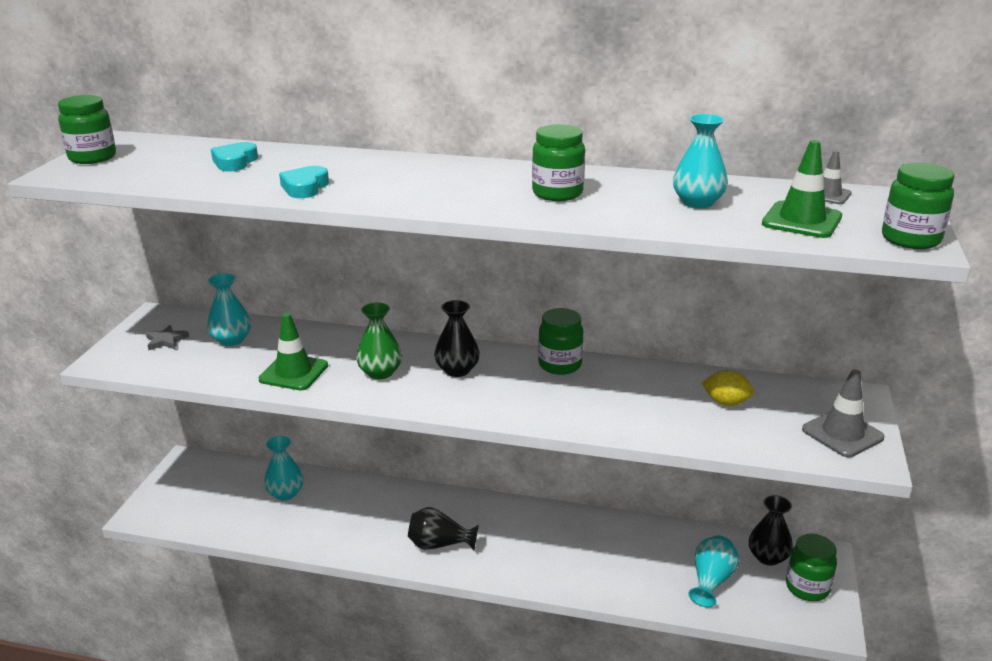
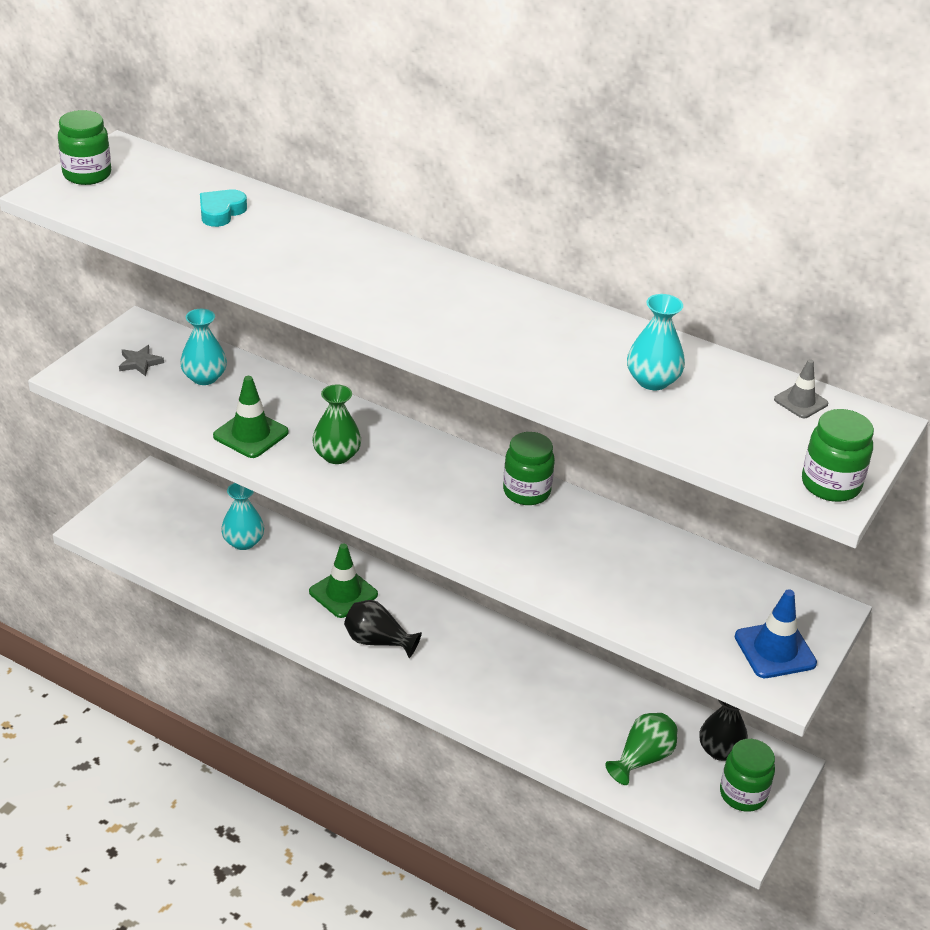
camera: 15 degrees right, 10 degrees up
turquoise heart [279,166,329,198] -> none
black vase [434,300,480,377] -> none
green jar [532,124,585,201] -> none
turquoise vase [689,536,739,607] -> green vase [605,713,677,785]
yellow lemon [702,370,754,406] -> none
green traffic cone [762,140,842,238] -> green traffic cone moved to [309,544,378,618]
grey traffic cone [802,369,885,457] -> blue traffic cone [735,589,817,678]

